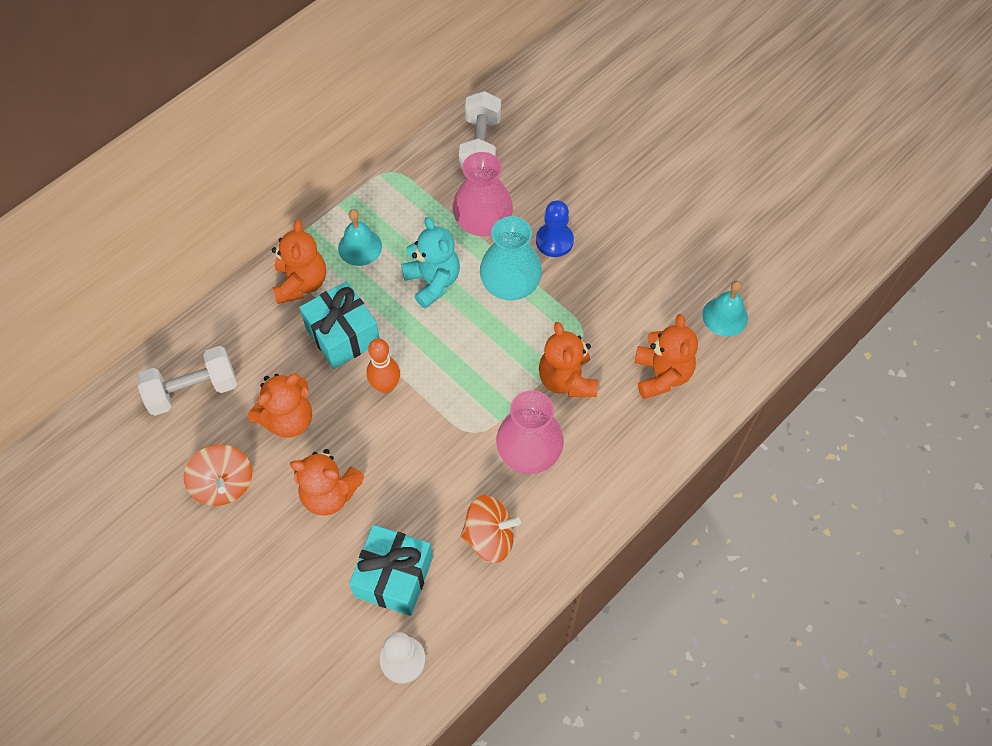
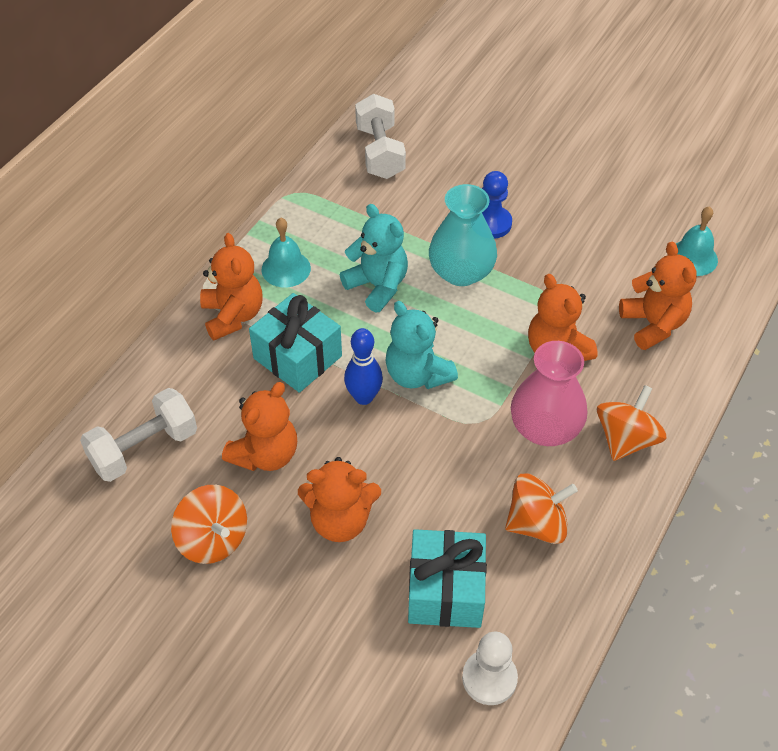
camera: 15 degrees left, 10 degrees down
orange bowling pin [367,338,400,393] -> blue bowling pin [344,328,383,405]
pink vase [453,152,513,236] -> none
none -> turquoise teddy bear [385,301,458,389]
none -> orange spinning top [597,385,667,461]

